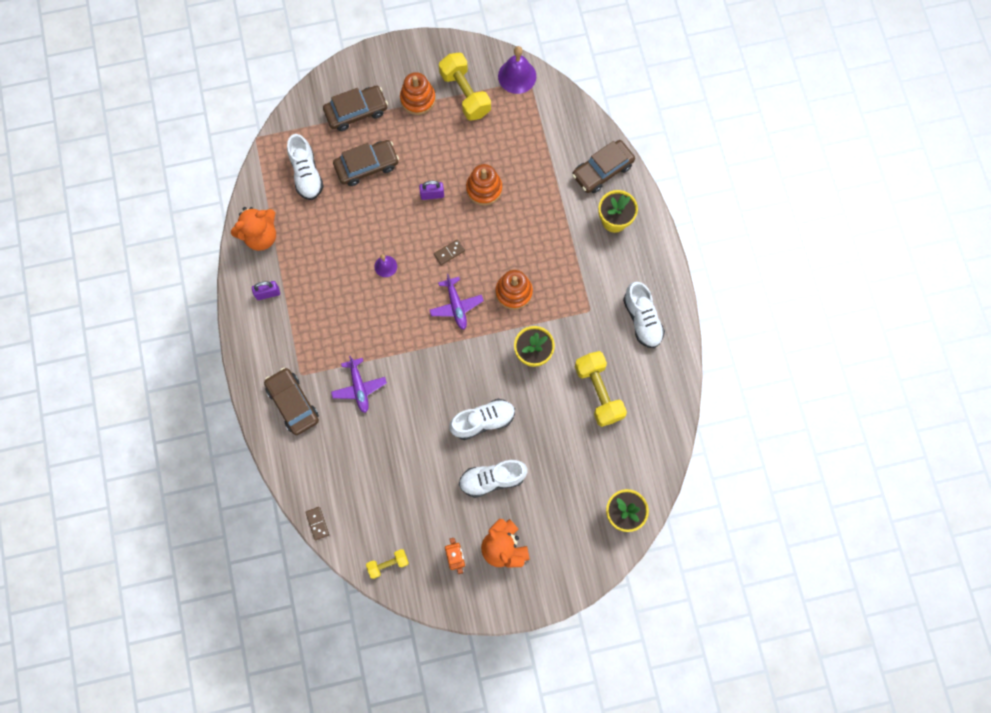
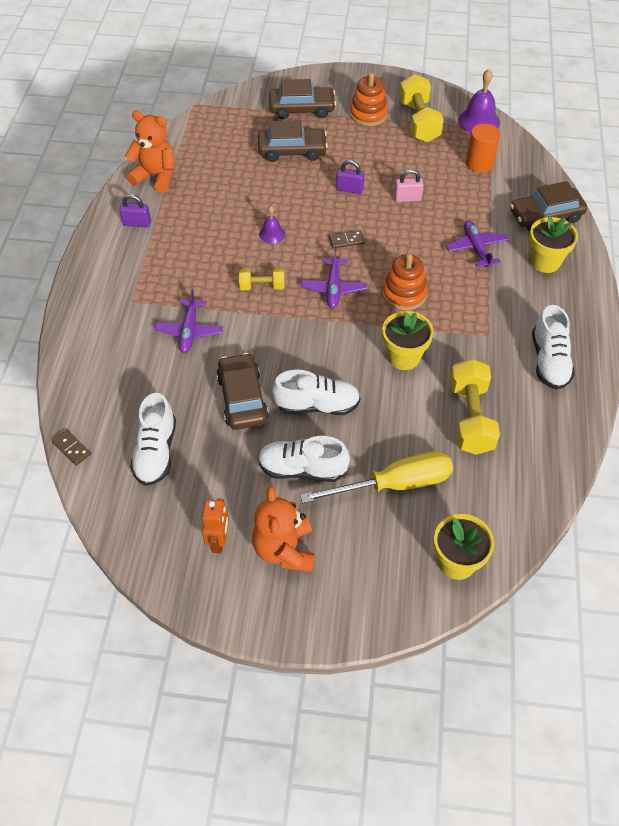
camera: 20 degrees right, 20 degrees down
orange teddy bear [231,207,276,251] -> orange teddy bear turned 150 degrees counterclockwise [125,111,175,193]
brown car [264,368,319,435] -> brown car moved to [216,353,269,430]
white shoe [287,134,324,200] -> white shoe moved to [130,393,176,486]
brown domino [305,507,329,540] -> brown domino turned 45 degrees counterclockwise [52,430,91,466]
yellow dumbbell [366,549,409,579] -> yellow dumbbell moved to [239,268,284,290]
orange stacking toy [466,164,502,206] -> pink padlock [394,169,423,202]
none -> yellow screwdriver [300,451,453,503]
none -> purple plane [446,220,508,268]
none -> orange cylinder [466,124,500,173]

